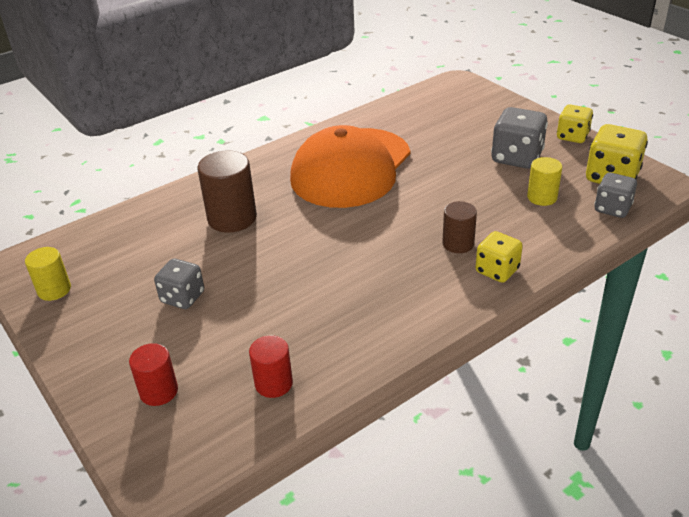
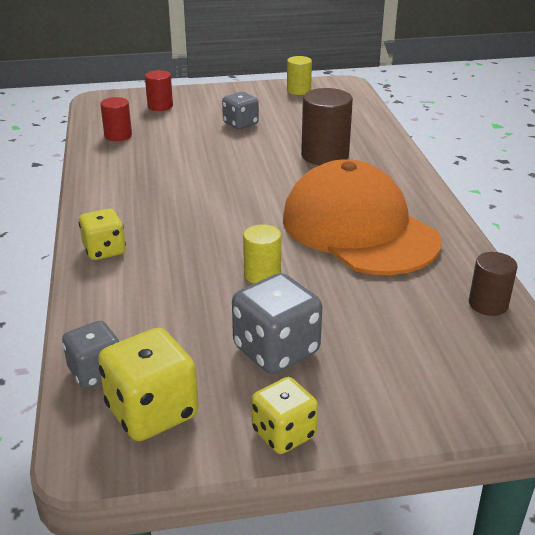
camera: 115 degrees right, 5 degrees down
brown cylinder [442,201,477,253] -> brown cylinder moved to [469,252,518,316]
yellow cylinder [527,157,562,206] -> yellow cylinder moved to [243,224,281,284]

